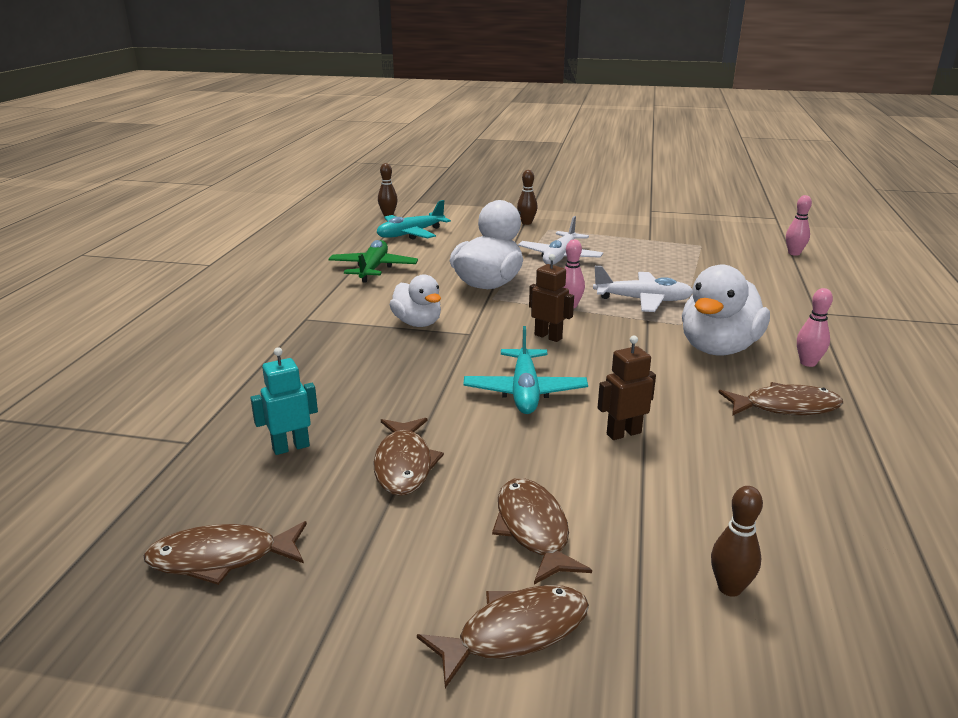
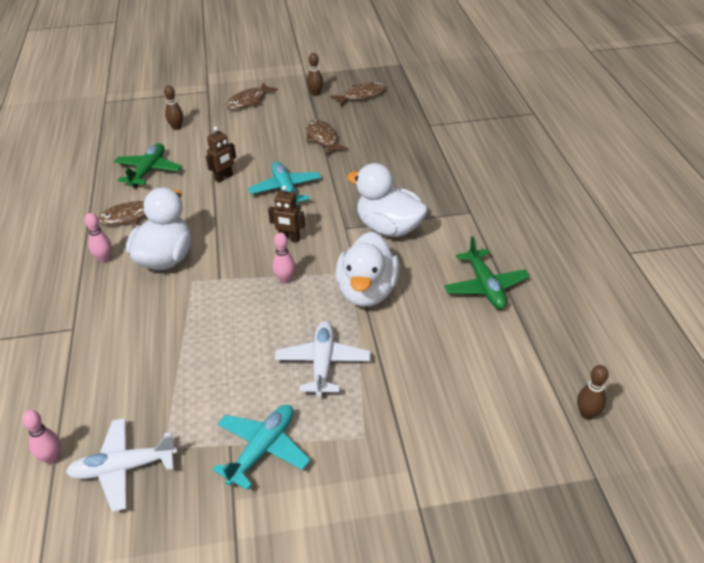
camera: 160 degrees right, 15 degrees up
turquoise robot [250,347,318,455] -> none
turquoise plane [377,200,451,240] -> turquoise plane moved to [213,405,310,490]
white duck [390,274,441,327] -> white duck [347,163,428,237], size x1.59
brown fish [492,478,592,585] -> none
brown bowling pin [517,170,538,225] -> brown bowling pin moved to [307,53,323,96]
white plane [593,266,693,312] -> white plane moved to [66,418,178,512]
none -> green plane [114,143,182,188]

